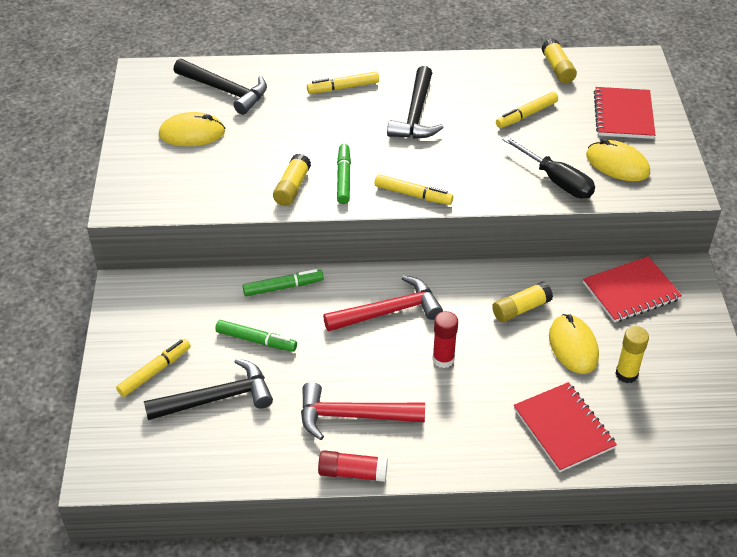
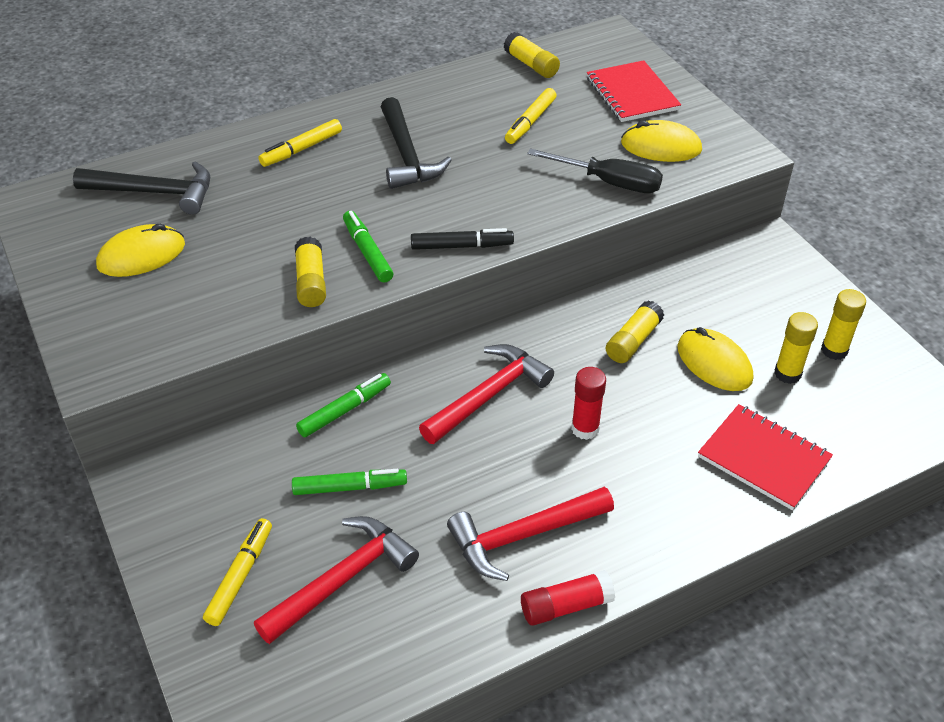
camera: 25 degrees left, 0 degrees up
black hammer [144,358,273,420] -> red hammer [254,516,419,644]
yellow marker [375,174,453,205] -> black marker [411,228,514,250]
red notebook [583,256,682,323] -> none
none -> yellow glue stick [821,289,866,360]

